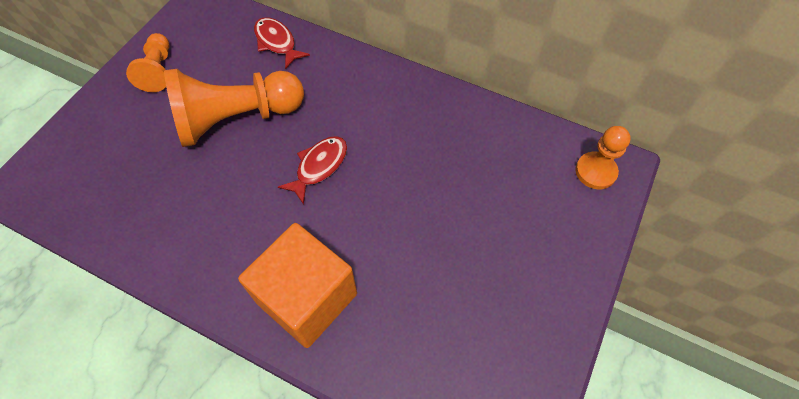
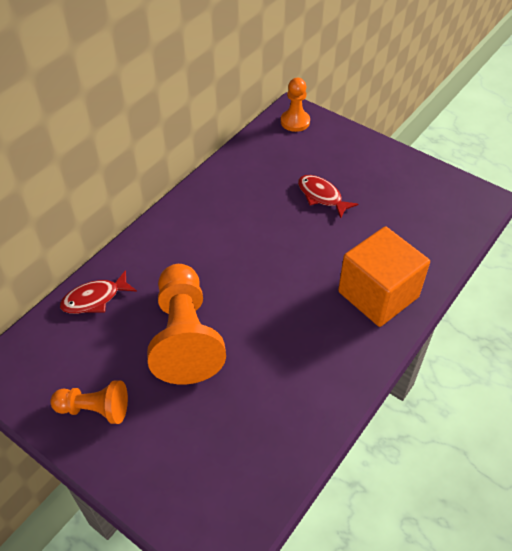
camera: 80 degrees left, 10 degrees down
red fish [278,136,347,205] -> red fish moved to [298,175,358,218]

